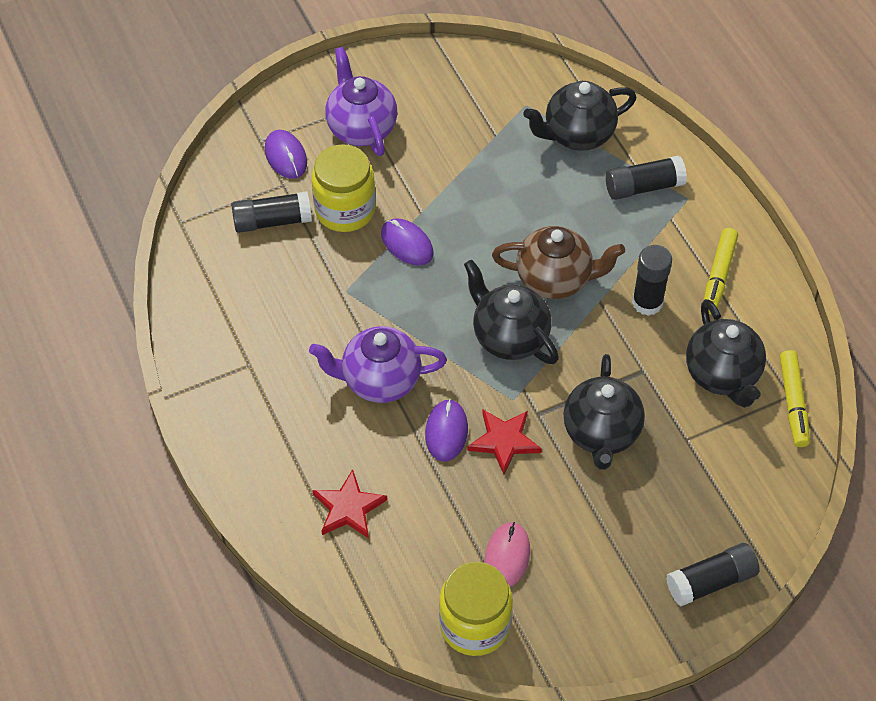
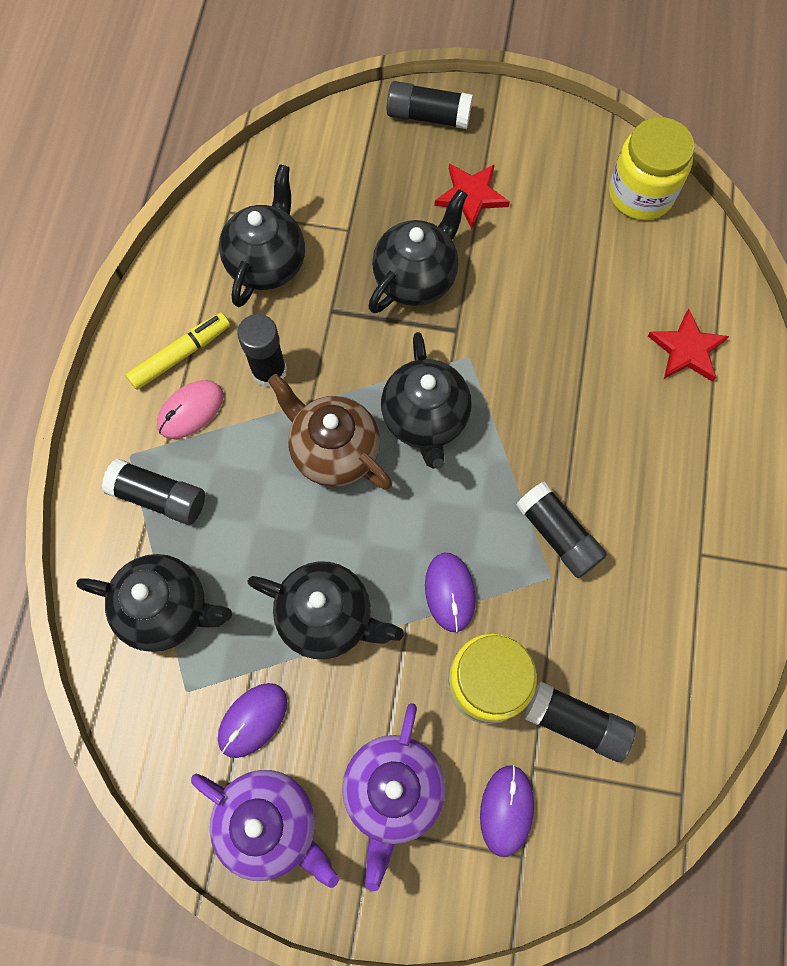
camera: 145 degrees left, 15 degrees up
purple teapot [309,326,447,403] -> purple teapot moved to [191,770,339,888]
purple mouse [425,399,468,462] -> purple mouse moved to [218,683,287,758]
red star [467,410,542,475] -> red star moved to [434,164,510,229]
pink mouse [484,522,530,587] -> pink mouse moved to [157,380,223,439]
yellow marker [780,350,810,447] -> none
none -> black teapot [247,561,404,659]
none -> black glue stick [516,481,607,578]

